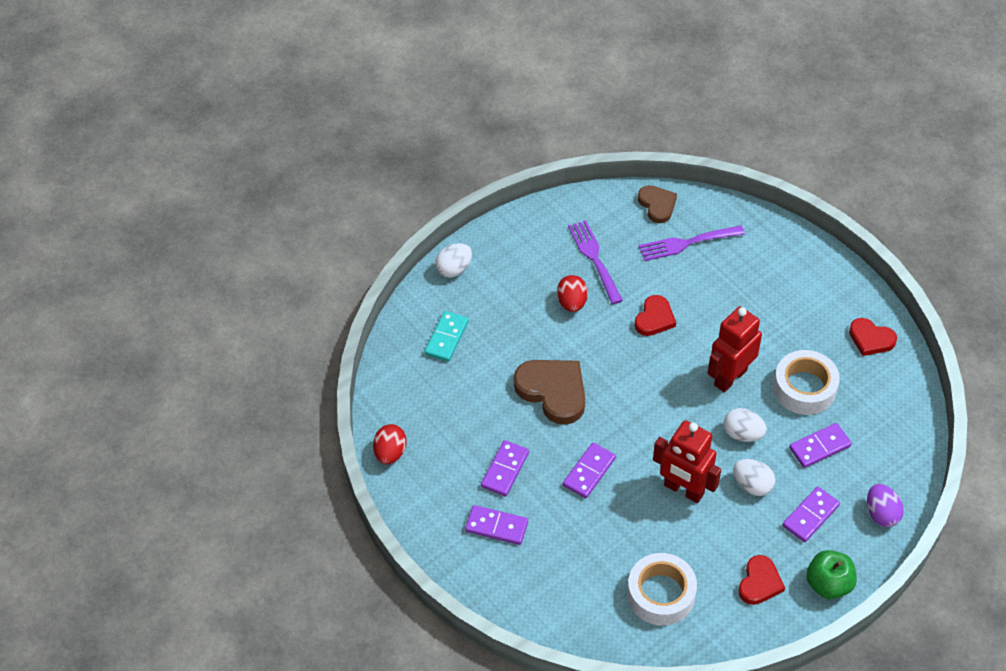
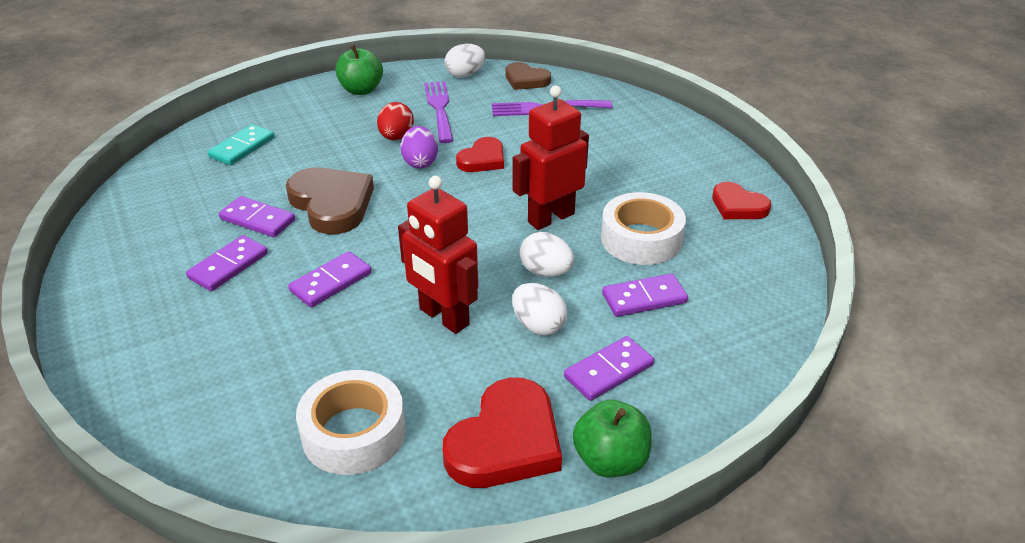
camera: 10 degrees right, 15 degrees down
red egg [373,424,406,464] -> none
white egg [435,243,472,278] -> white egg moved to [445,44,485,78]
purple domino [465,505,528,545] -> purple domino moved to [219,196,295,237]
brown heart [638,185,677,223] -> brown heart turned 135 degrees clockwise [506,62,551,90]
red heart [738,555,785,605] -> red heart [443,378,562,488], size x1.66
purple egg [867,484,904,527] -> purple egg moved to [401,126,438,168]
none -> green apple [335,45,383,95]

